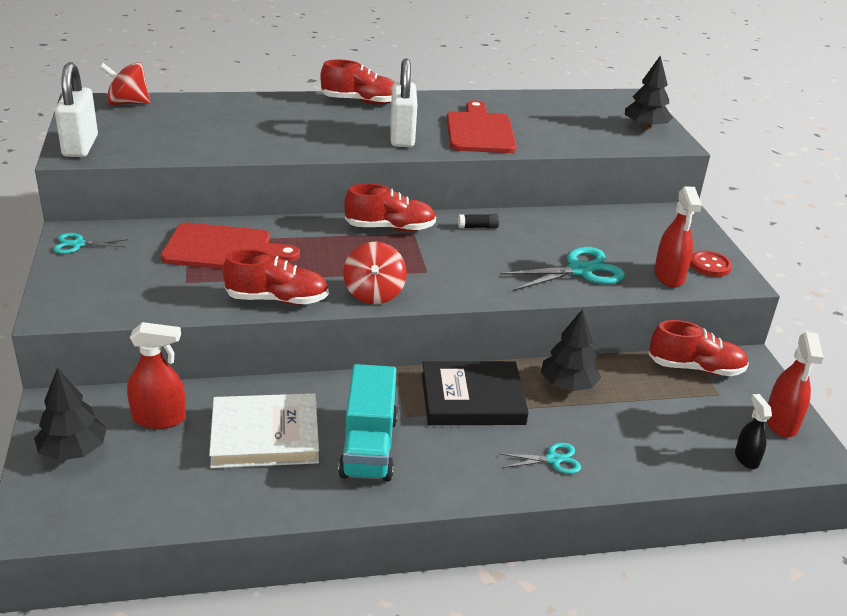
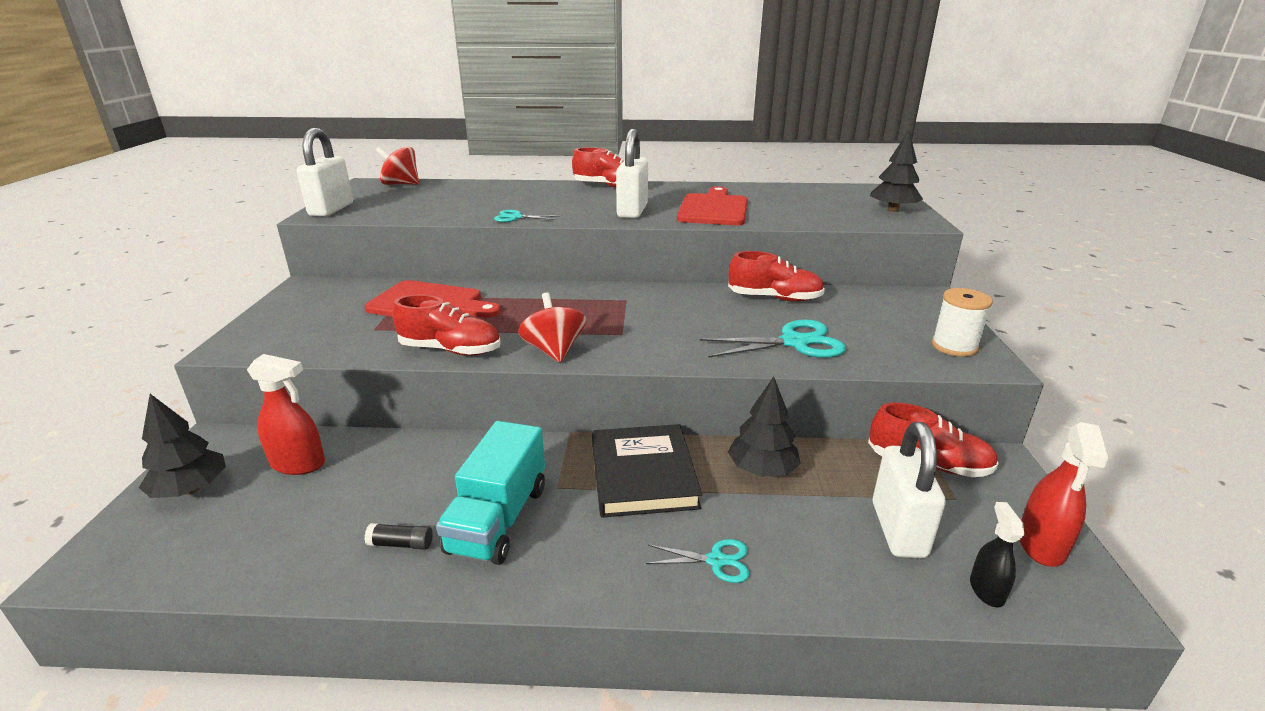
camera: 15 degrees right, 5 degrees down
turquoise scissors [53,233,128,254] -> turquoise scissors moved to [494,210,558,222]
white book [209,393,319,468] -> none
red spinning top [343,242,407,304] -> red spinning top turned 150 degrees clockwise [518,292,586,363]
red shoe [344,183,436,231] -> red shoe moved to [728,251,825,302]
black book [422,361,529,425] -> black book turned 75 degrees clockwise [592,424,702,518]
black glue stick [458,214,499,228] -> black glue stick moved to [364,523,433,550]
red spray bottle [654,186,702,287] -> none
red button [690,251,732,277] -> white spool [932,288,993,357]
none -> white padlock [873,422,946,558]

